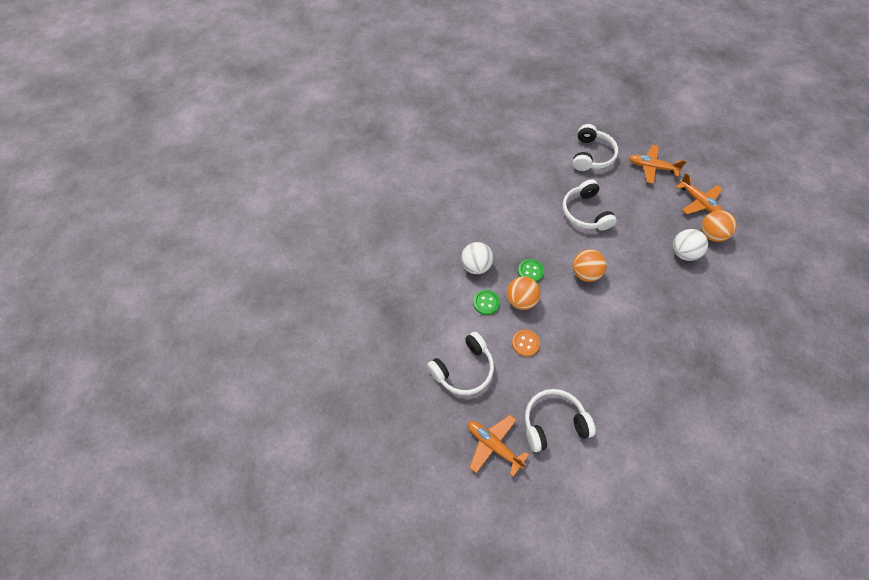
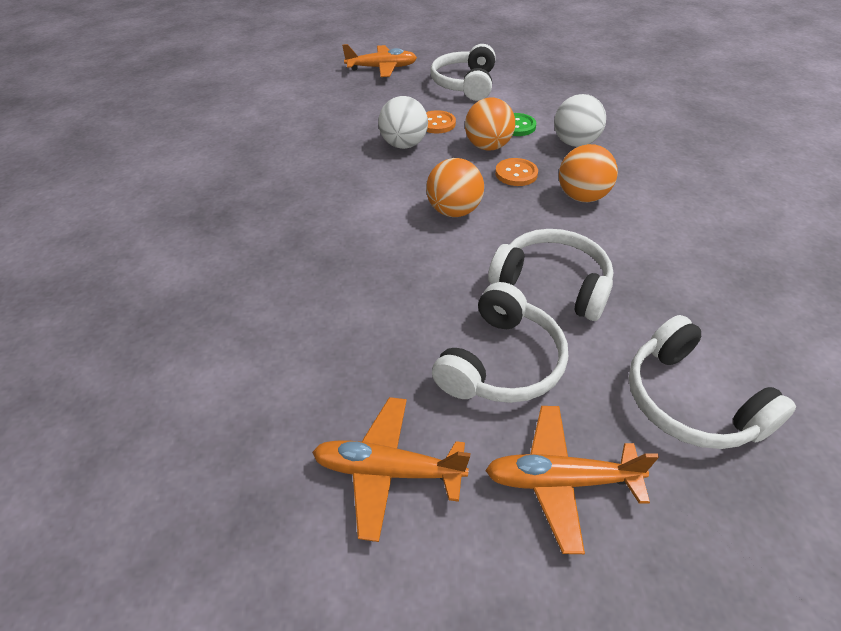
camera: 135 degrees right, 15 degrees down
green button [518,259,544,282] -> orange button [495,158,538,186]
white headphones [525,389,596,452] -> white headphones moved to [432,282,568,403]
orange plane [629,145,687,184] -> orange plane turned 150 degrees counterclockwise [485,406,659,554]
white ball [673,229,708,261] -> white ball moved to [378,96,428,149]
orange ball [701,210,737,242] -> orange ball moved to [559,144,618,202]

